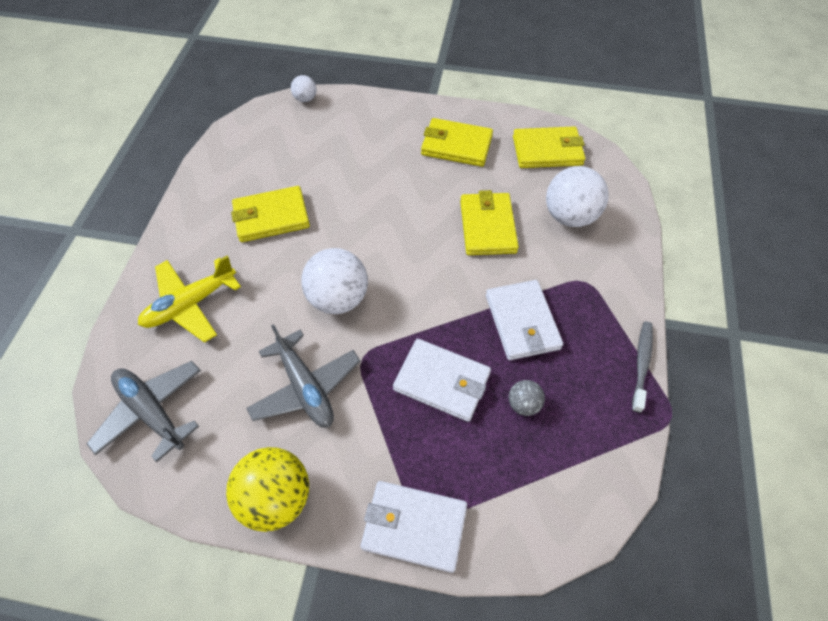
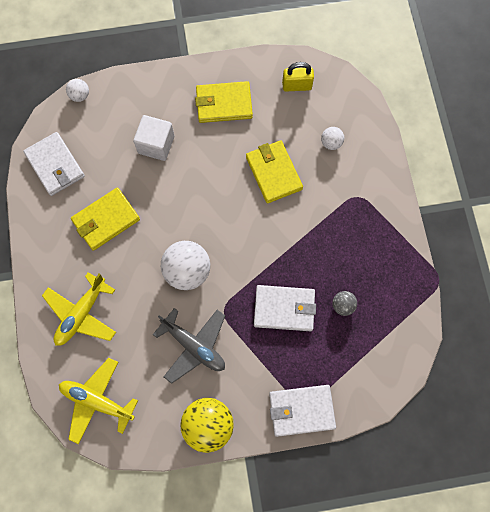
camera: 20 degrees left, 15 degrees up
grey plane [87,361,201,462] -> yellow plane [59,358,138,444]
white wallet [486,280,563,360] -> white wallet moved to [23,132,85,196]
yellow wallet [513,126,585,168] -> yellow padlock [282,62,314,91]
white ball [546,166,609,227] -> white ball [321,127,344,150], size x0.50
grey toothbrush [632,321,653,413] -> none
none -> white cube [133,115,175,161]

